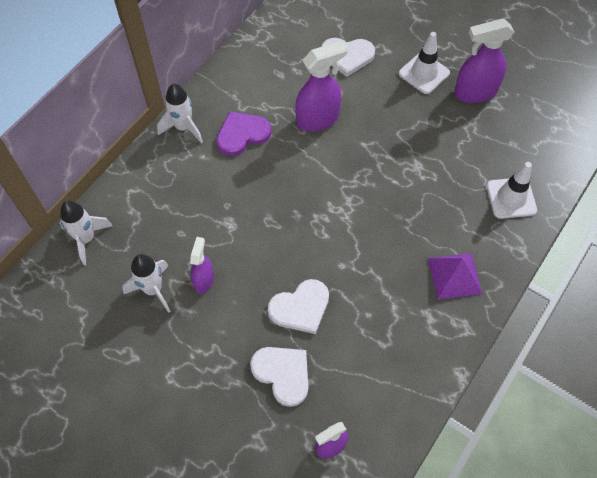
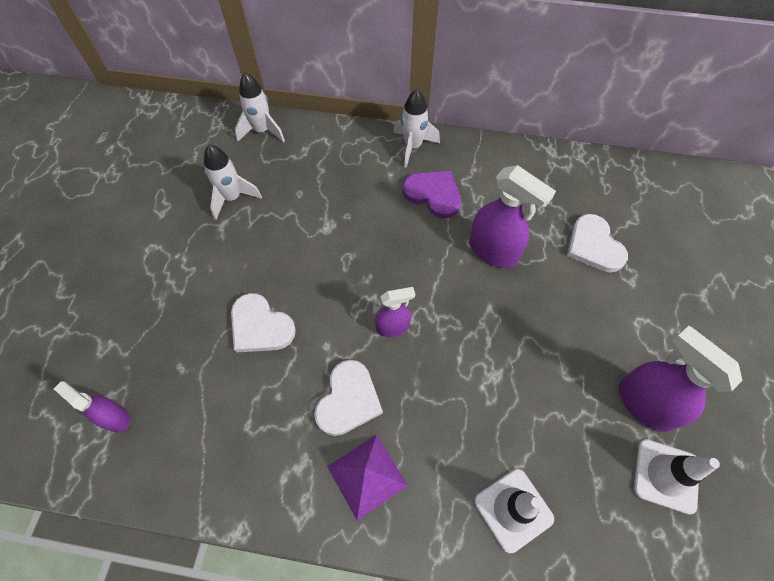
camera: 65 degrees right, 0 degrees up
purple spray bottle [190,237,214,294] -> purple spray bottle moved to [375,287,415,337]
white heart [250,347,308,407] -> white heart moved to [314,360,383,436]
white traffic cone [399,32,450,94] -> white traffic cone moved to [633,439,720,515]

